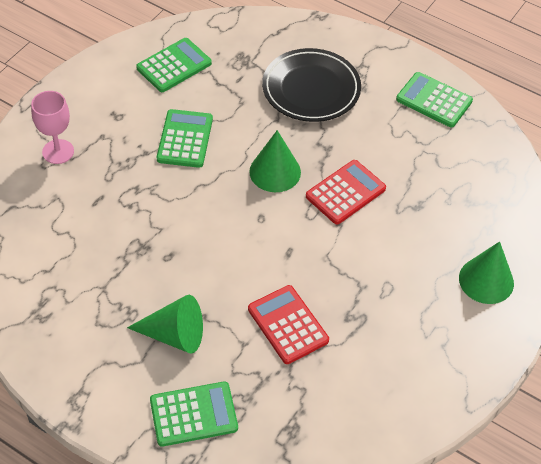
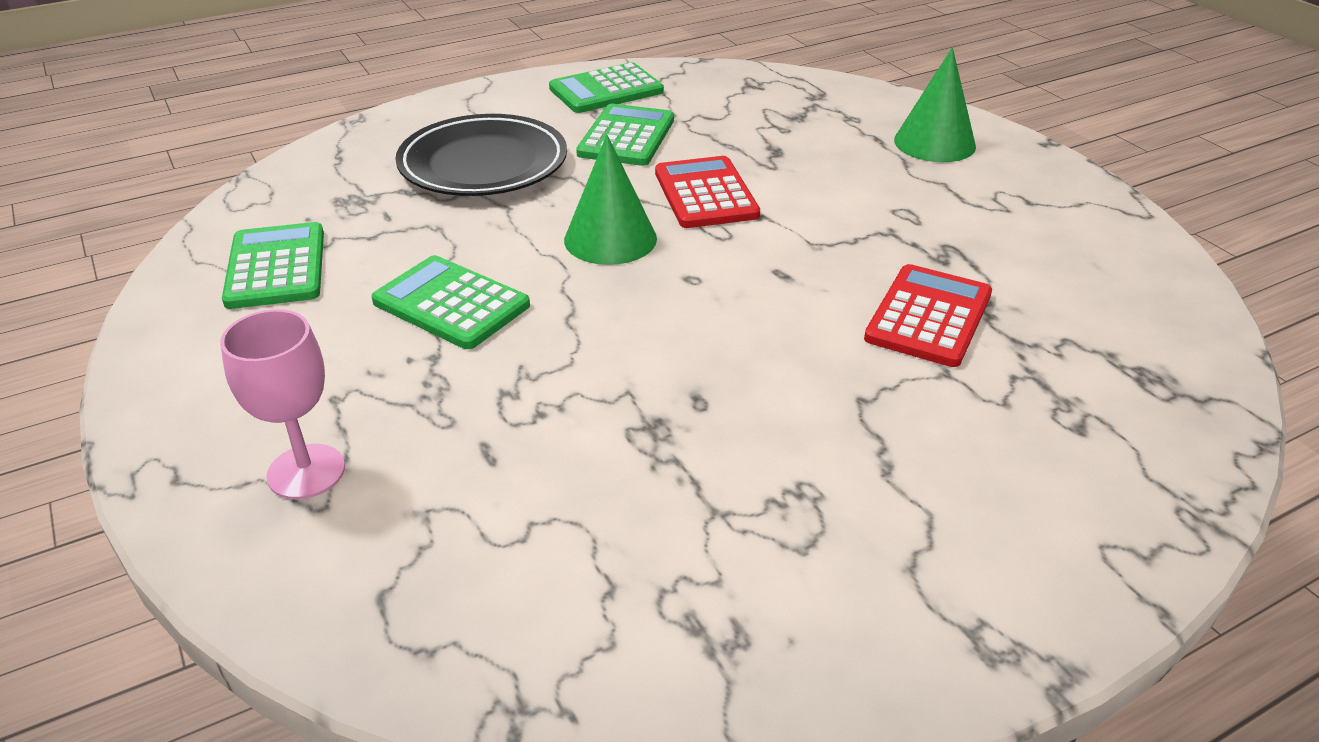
camera: 60 degrees left, 15 degrees down
green cone [127,295,203,354] -> none
green calculator [150,381,238,447] -> green calculator moved to [576,104,674,166]
red calculator [248,285,329,364] -> red calculator turned 120 degrees clockwise [864,264,992,367]

